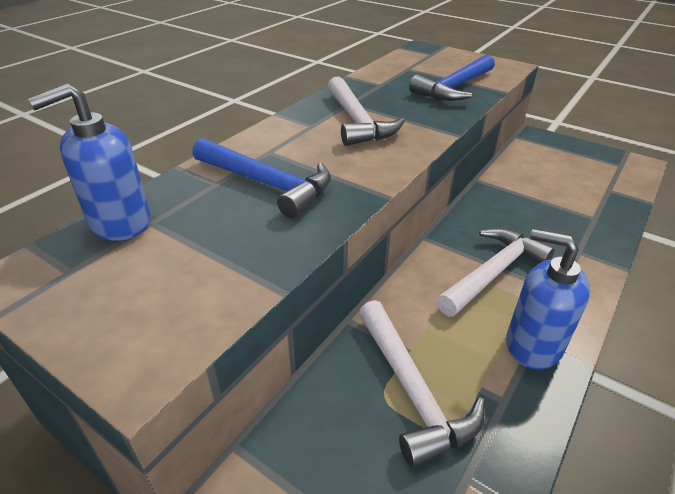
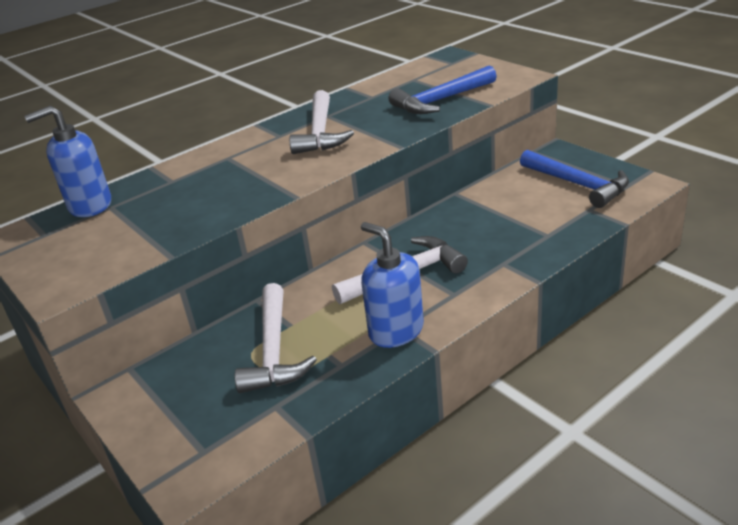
camera: 20 degrees right, 5 degrees down
blue hammer [192,138,331,218] -> blue hammer moved to [520,150,629,208]

